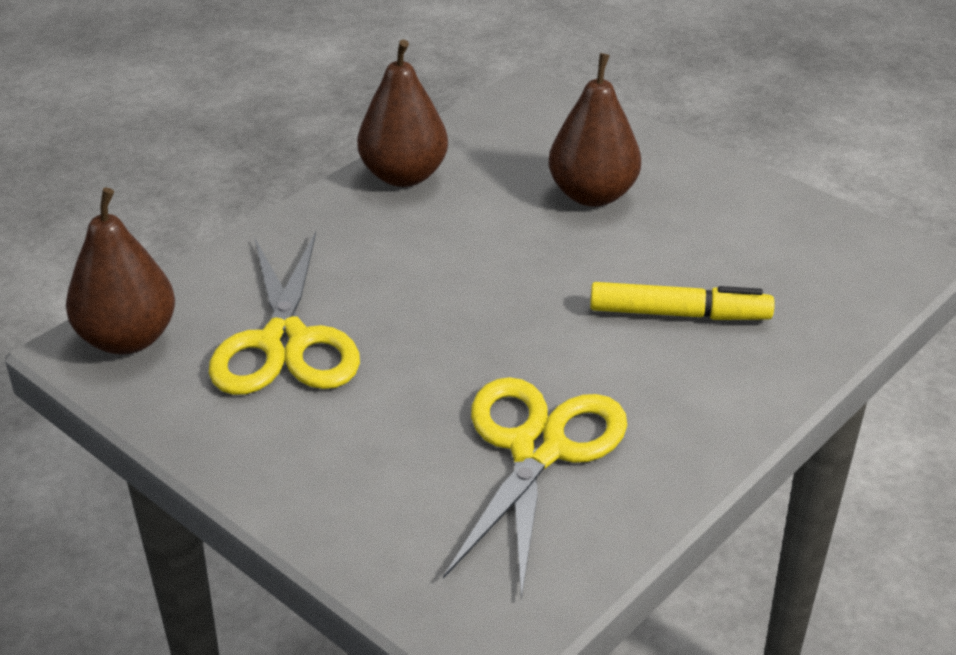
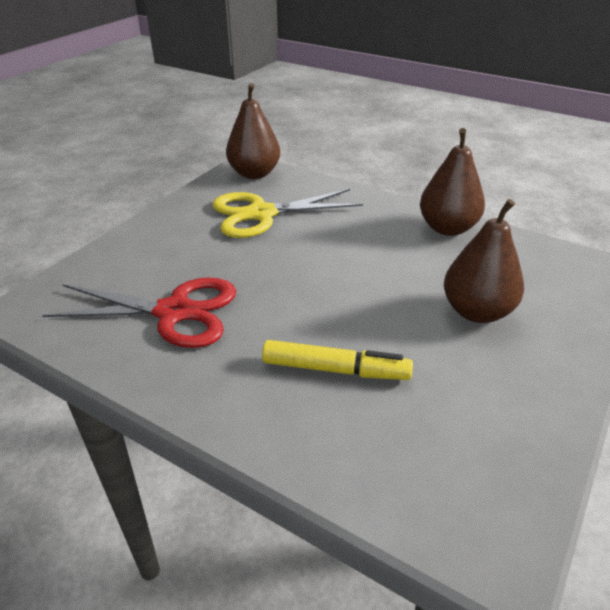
camera: 80 degrees right, 0 degrees up
yellow scissors [443,377,627,600] -> red scissors [42,277,236,348]
yellow marker [590,282,775,320] -> yellow marker turned 75 degrees counterclockwise [262,340,413,380]

